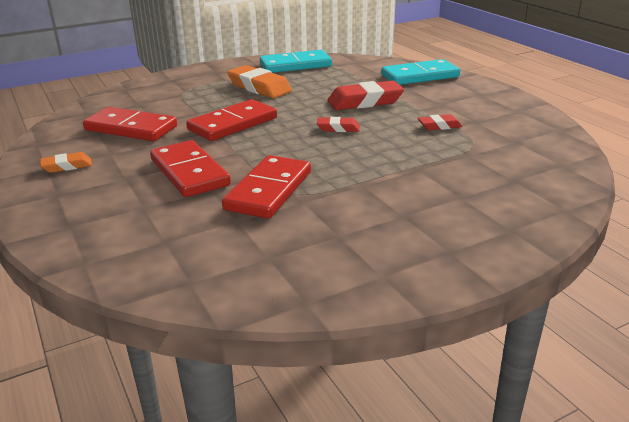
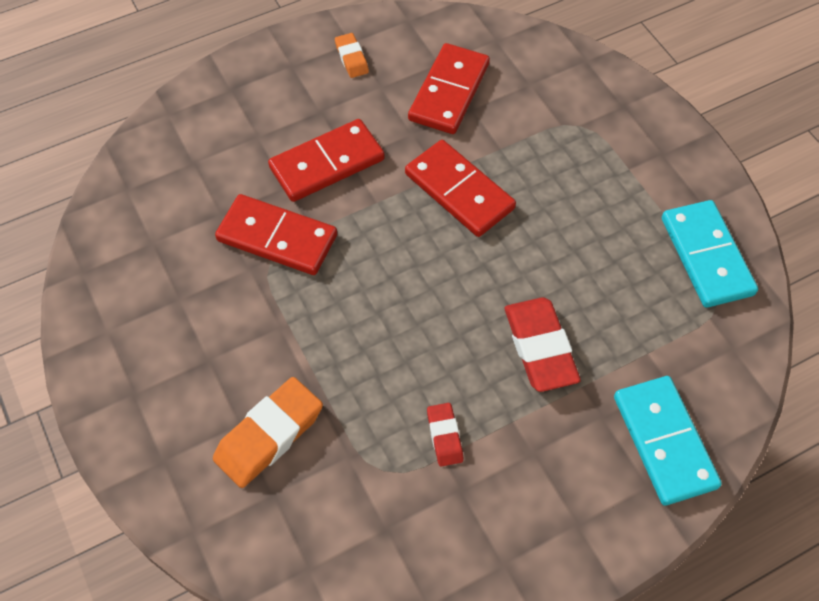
camera: 90 degrees right, 30 degrees up
orange eraser [227,65,292,98] -> orange eraser moved to [213,377,323,488]
red eraser [317,117,360,132] -> none

